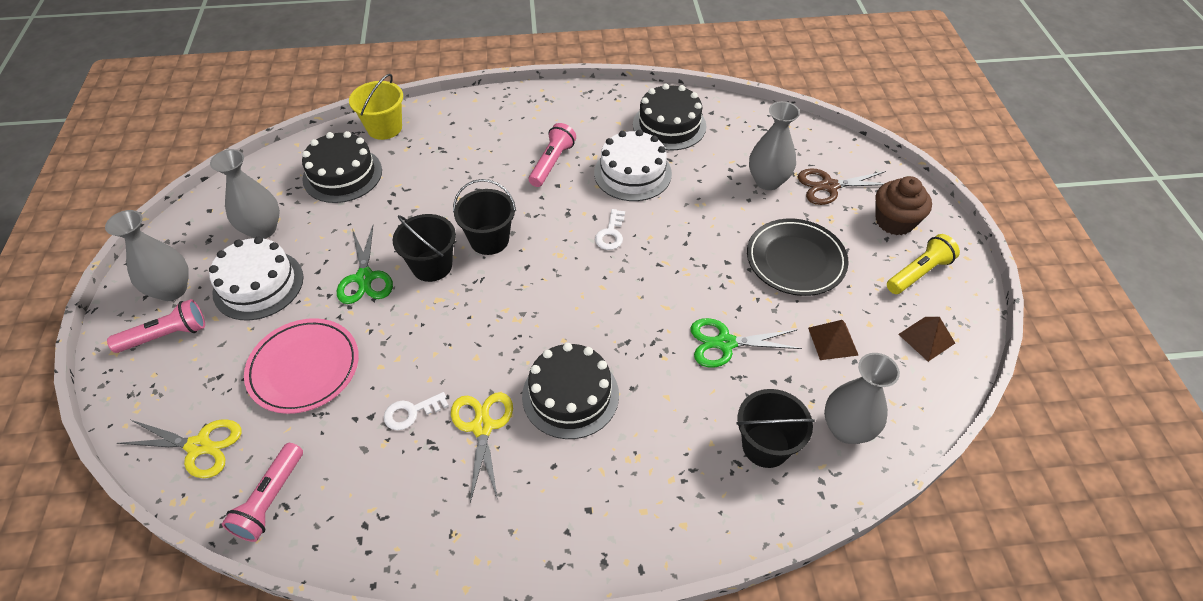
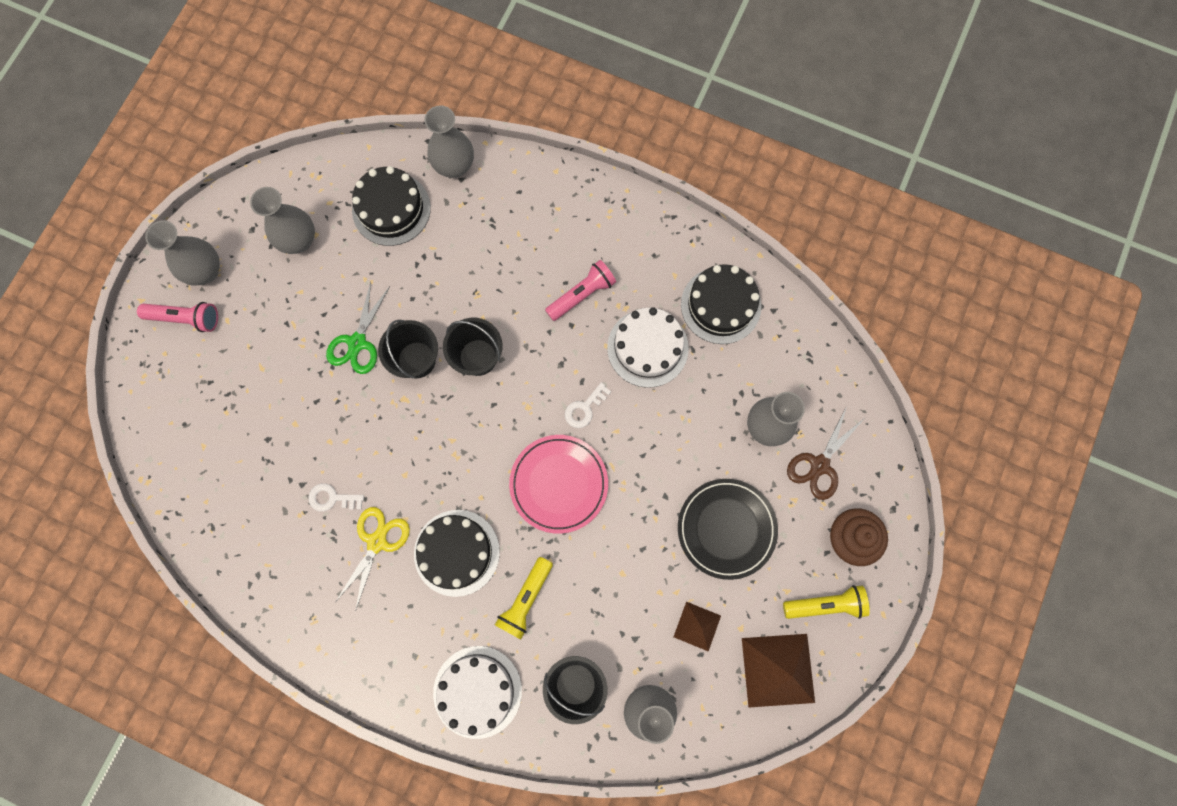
camera: 30 degrees right, 25 degrees up
yellow scissors [117,419,241,478] -> none
white cake [209,237,304,321] -> white cake moved to [433,646,522,739]
pink flashlight [222,443,303,542] -> none
pink plate [244,318,359,414] -> pink plate moved to [509,435,608,534]
yellow bucket [349,74,403,140] -> grey vase [424,106,474,178]
green scissors [690,318,802,368] -> none
brown scissors [798,169,886,205] -> brown scissors turned 75 degrees counterclockwise [787,406,865,500]
brown pyramid [898,317,955,362] -> brown pyramid [742,634,815,708], size x1.76
none -> yellow flashlight [495,557,553,639]

